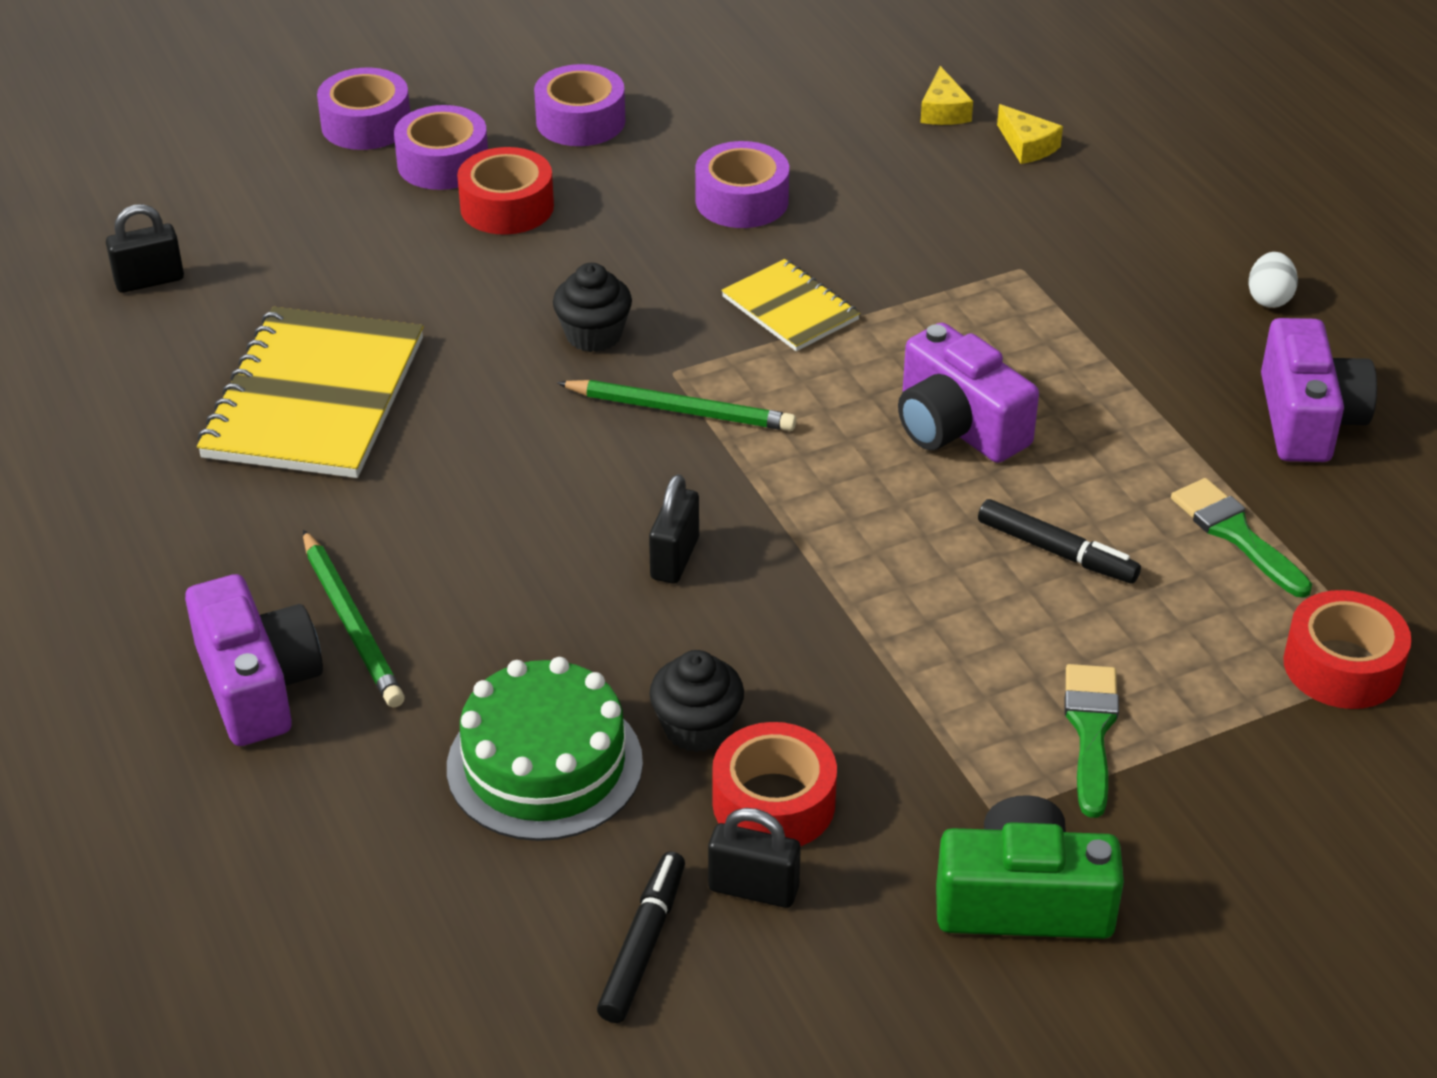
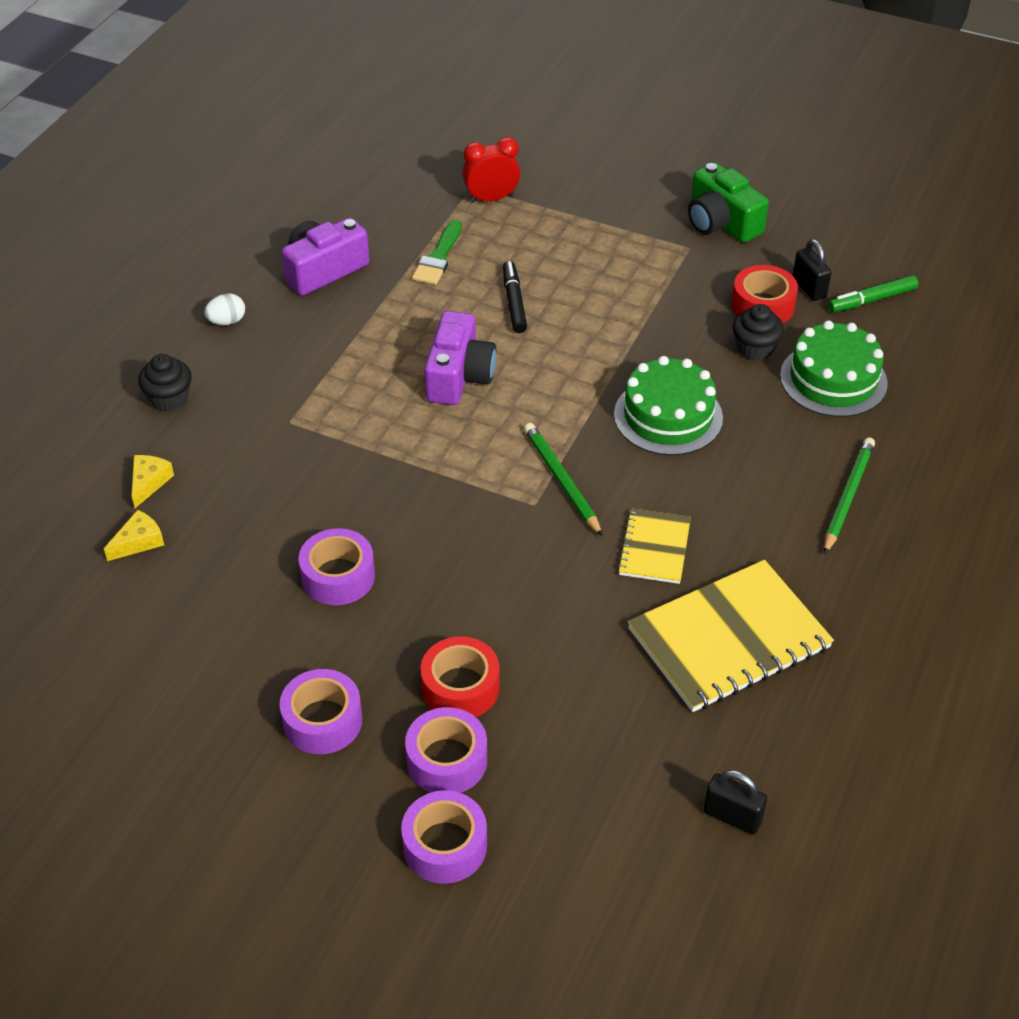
camera: 130 degrees left, 5 degrees up
purple camera [185,574,323,746] -> none
black cupcake [553,263,632,352] -> black cupcake moved to [138,354,192,412]
black marker [597,852,685,1023] -> green marker [828,275,918,312]
black padlock [649,474,699,584] -> green cake [614,356,723,456]
yellow notebook [721,259,860,351] -> yellow notebook moved to [617,508,691,584]
green brush [1064,664,1119,818] -> none
red tape [1283,590,1412,709] -> red clock [462,137,521,203]

